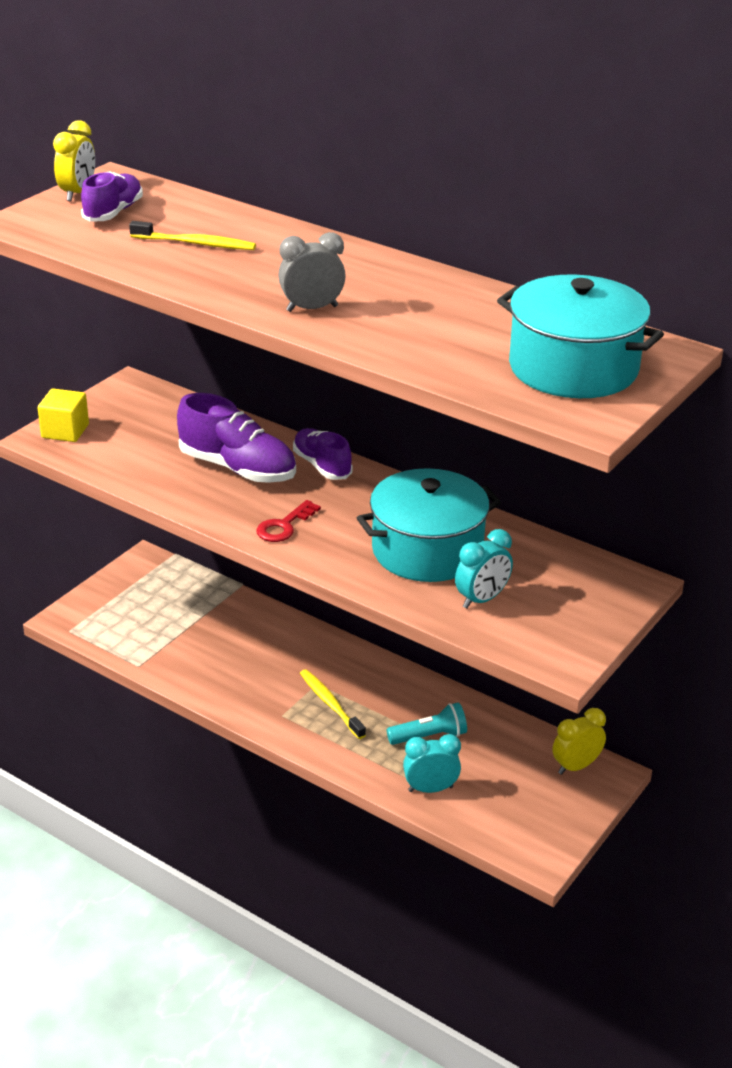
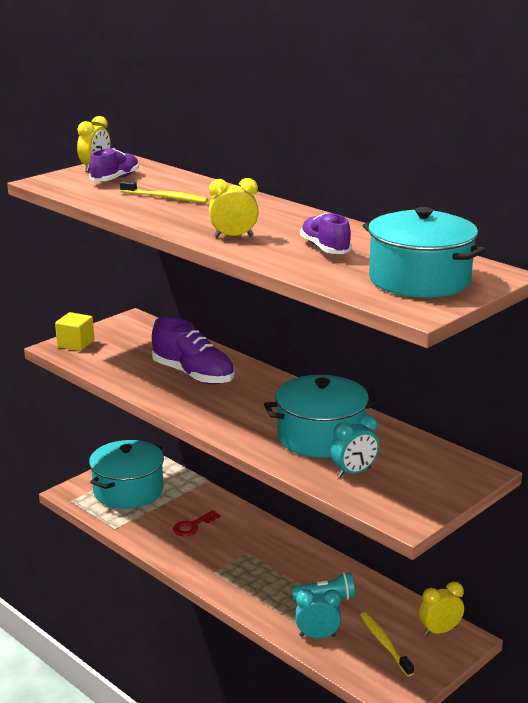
camera: 10 degrees right, 10 degrees down
red key [256,500,321,542] -> red key moved to [173,510,220,536]
grey clock [278,232,346,312] -> yellow clock [209,178,259,238]
purple shoe [293,428,353,480] -> purple shoe moved to [300,213,352,254]
yellow toothbrush [300,669,366,739] -> yellow toothbrush moved to [360,612,414,677]
none -> turquoise pot [89,440,164,509]

